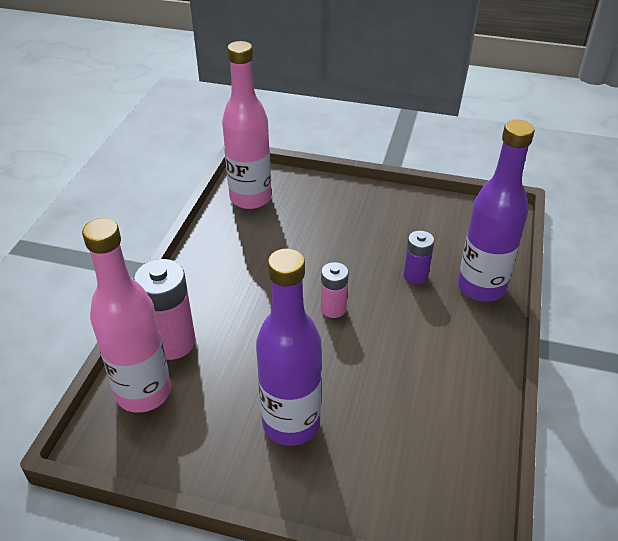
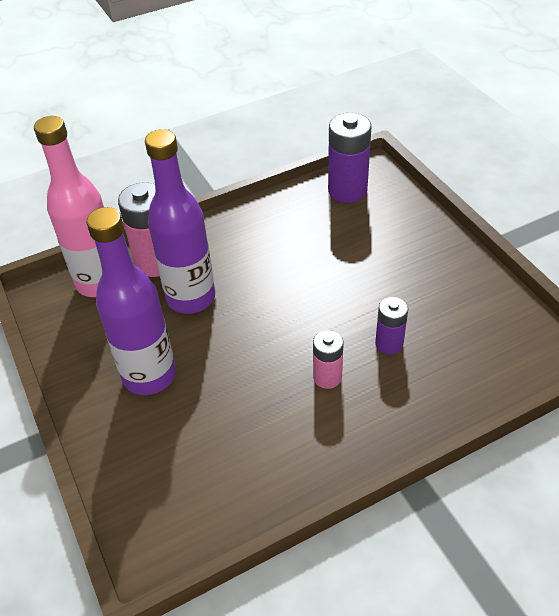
camera: 50 degrees right, 5 degrees up
pink bottle [222,41,271,209] -> purple battery [328,113,372,203]
pink battery [321,262,348,318] -> pink battery moved to [313,330,344,389]
purple bottle [458,120,535,302] -> purple bottle moved to [145,129,215,314]

